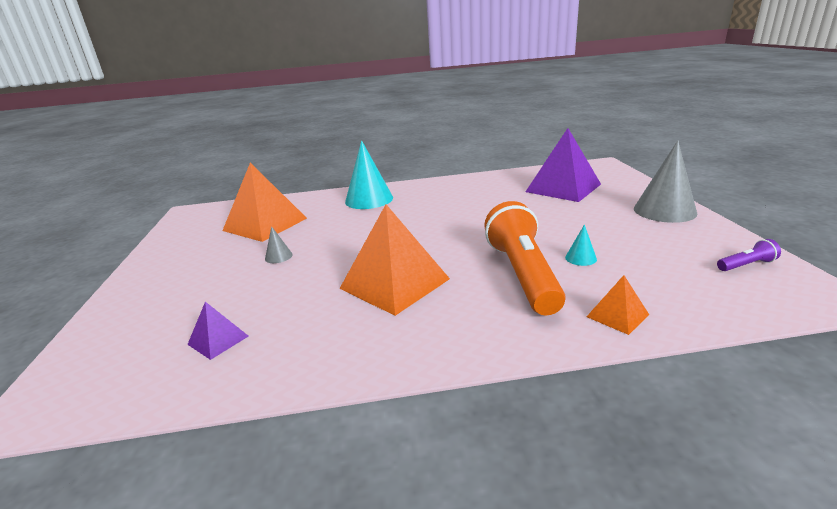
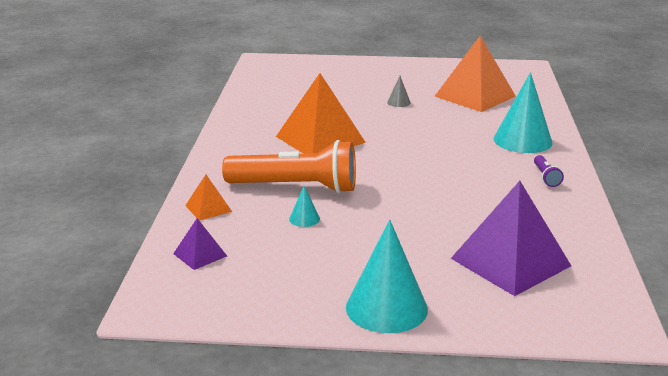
camera: 100 degrees right, 0 degrees up
purple pyramid [187,302,249,360] -> purple pyramid moved to [173,218,227,270]
grey cone [634,140,697,223] -> turquoise cone [346,220,428,333]
purple flashlight [717,239,781,271] -> purple flashlight moved to [534,155,564,187]

